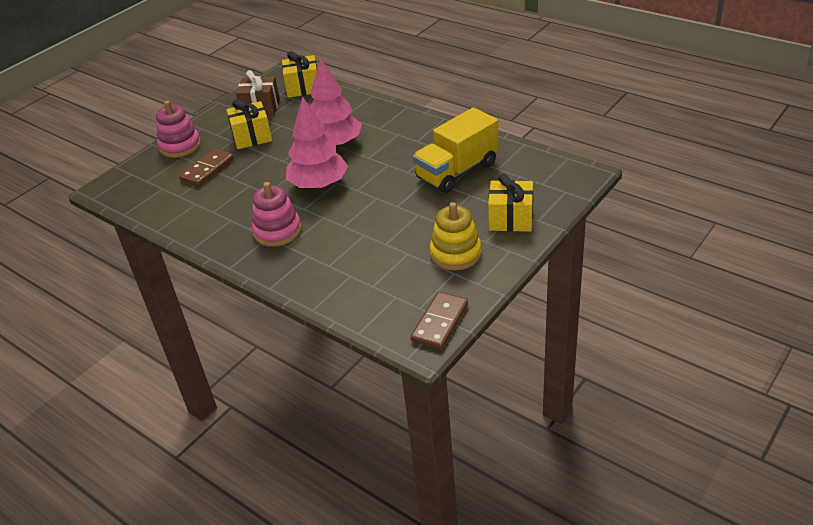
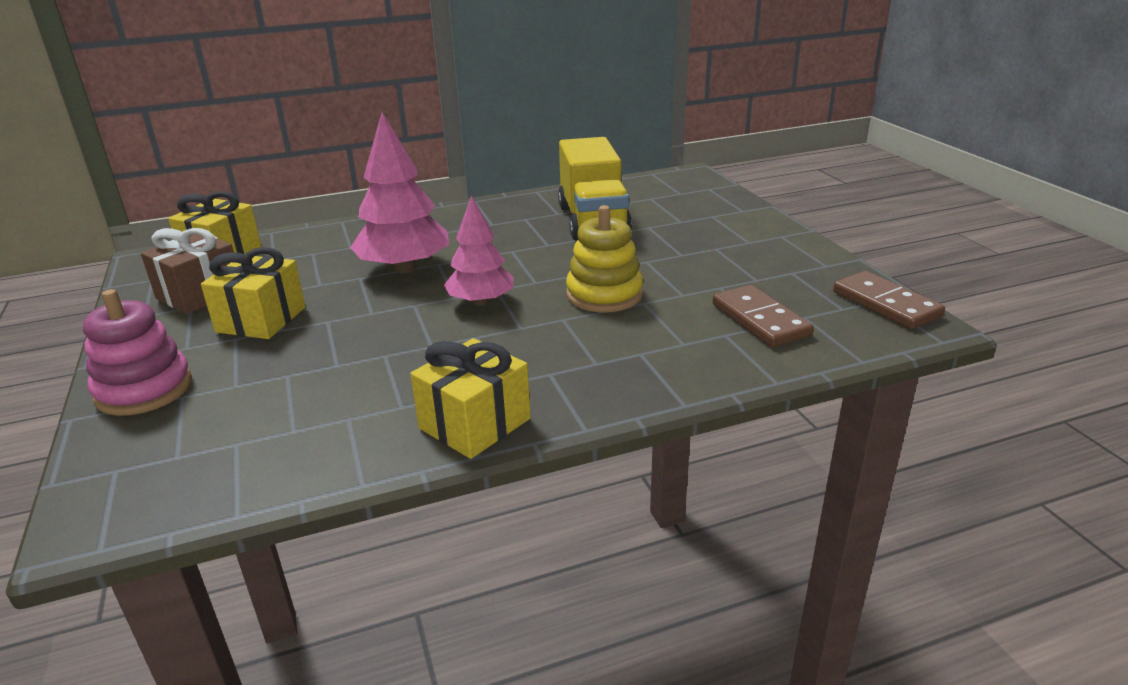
camera: 60 degrees left, 10 degrees down
brown domino [179,148,234,186] -> brown domino moved to [713,285,814,347]
pink stacking toy [252,182,302,247] -> none
pink tree [286,96,348,189] -> pink tree [444,195,514,306], size x0.66
yellow stacking toy [430,202,482,270] -> yellow stacking toy moved to [566,205,643,313]
yellow gift [488,173,533,232] -> yellow gift moved to [410,338,531,459]

